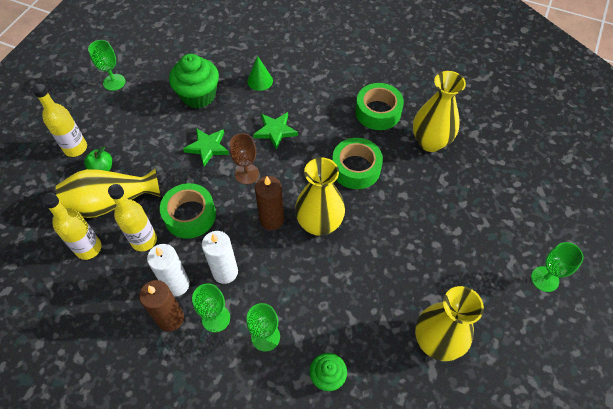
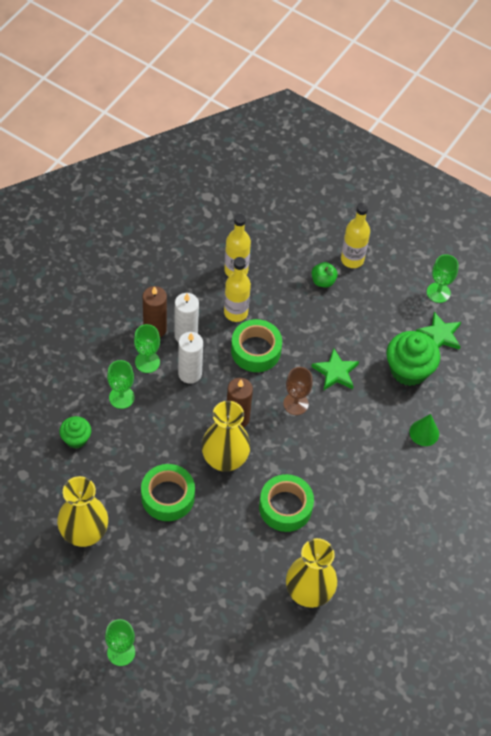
camera: 95 degrees right, 0 degrees up
yellow vase [56,169,160,218] -> none
green star [253,112,298,150] -> green star moved to [416,312,461,350]
green tape [355,83,404,130] -> green tape moved to [141,464,195,521]

